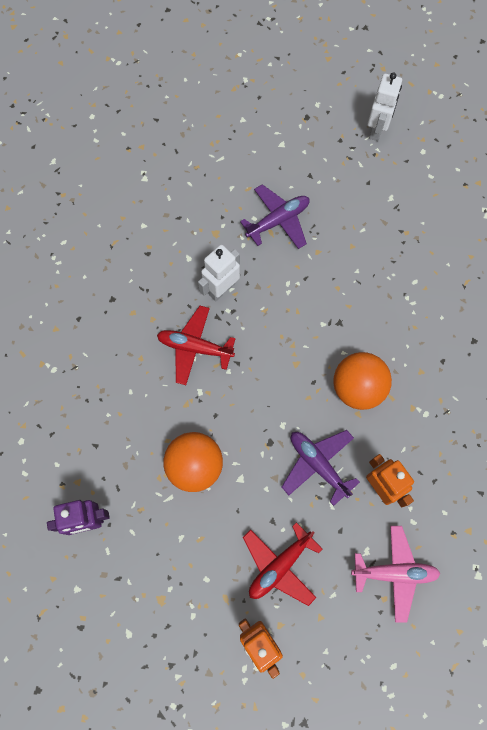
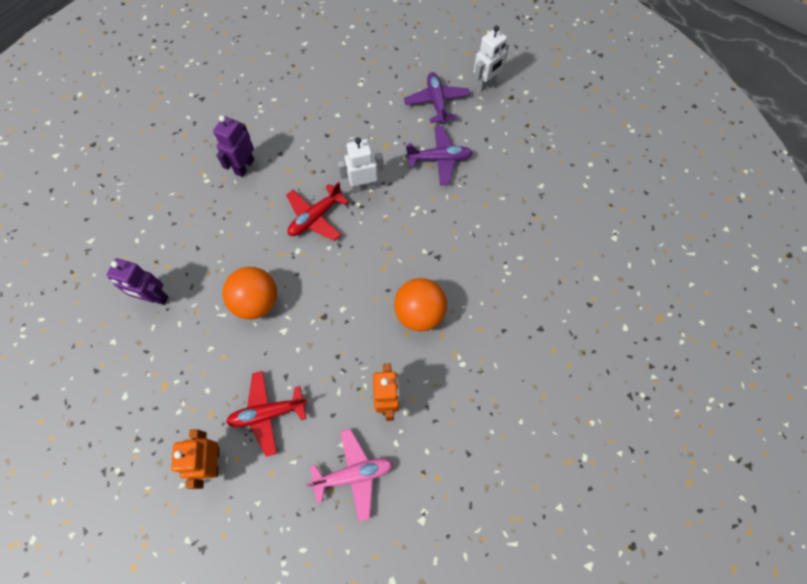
camera: 30 degrees right, 5 degrees down
red plane [157,306,236,385] -> red plane turned 90 degrees counterclockwise [286,182,349,241]
purple plane [282,430,360,506] -> purple plane moved to [404,72,471,124]
pink plane [351,526,440,623] -> pink plane turned 45 degrees counterclockwise [306,429,393,522]
white robot [367,72,402,141] -> white robot moved to [474,25,509,92]
none -> purple robot [213,115,254,177]

